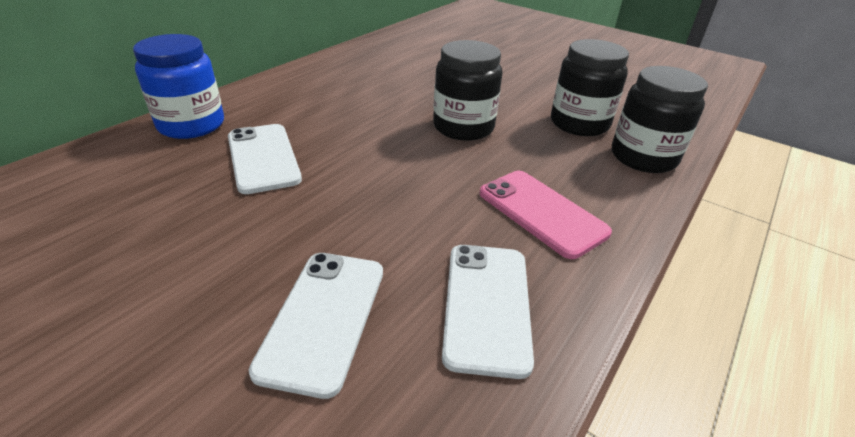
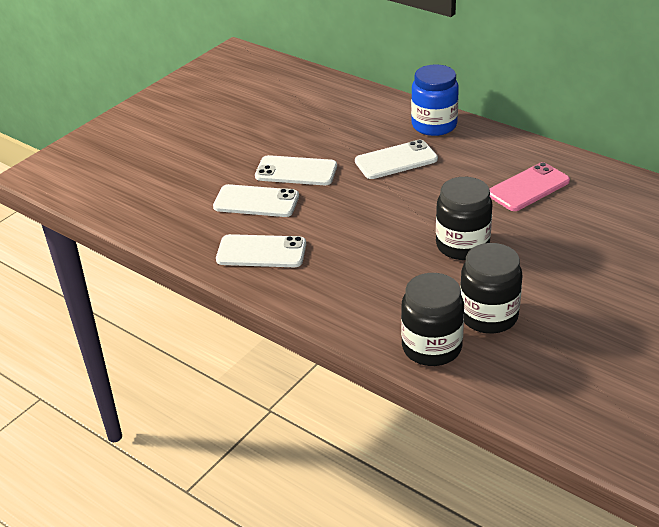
camera: 95 degrees right, 0 degrees up
pink phone [480,171,612,259] -> pink phone moved to [489,162,570,211]
none -> white phone [255,155,337,185]

